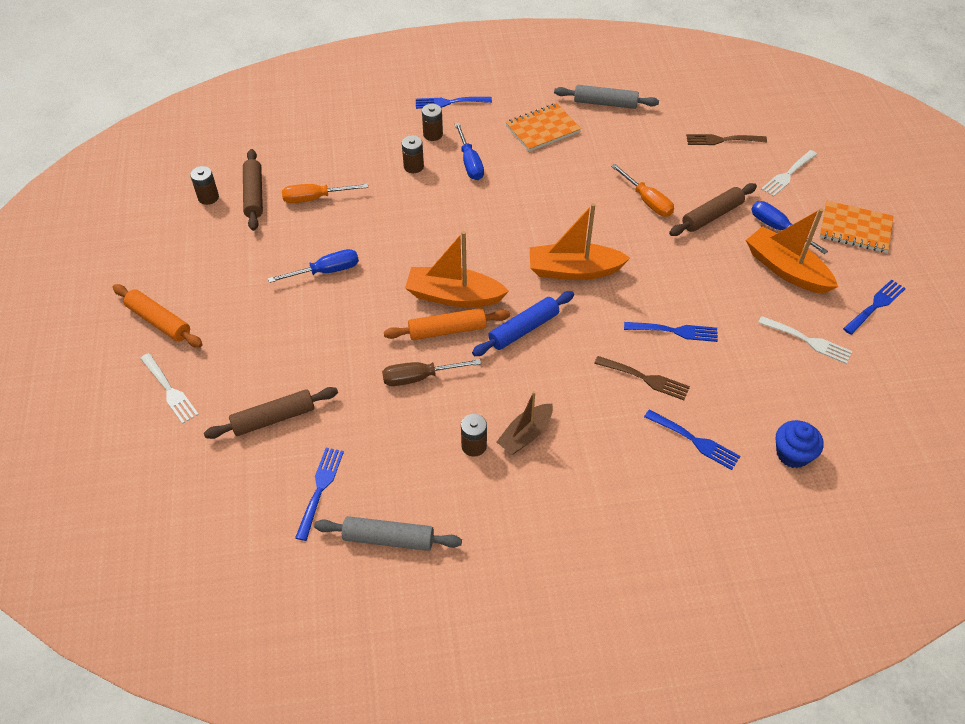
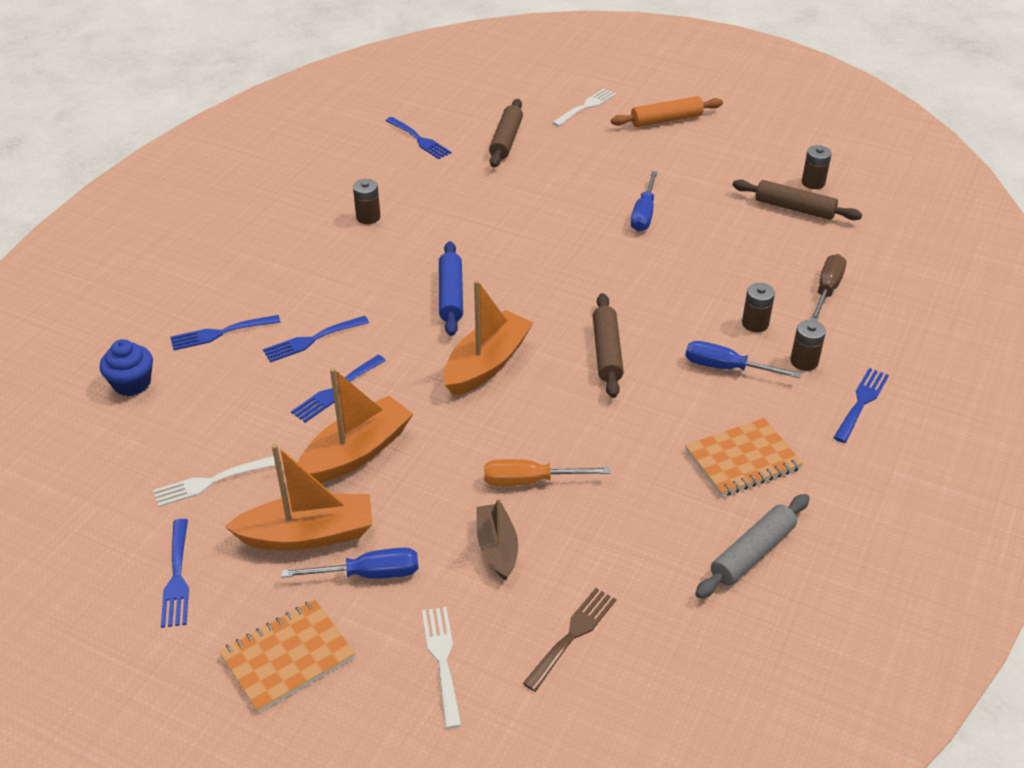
camera: 125 degrees right, 10 degrees down
white fork [140,353,199,424] -> white fork turned 135 degrees clockwise [552,89,616,127]
orange screwdriver [282,184,368,203] -> none
grey rolling pin [314,516,462,551] -> none
brown screwdriver [382,359,481,386] -> brown screwdriver moved to [810,254,846,321]
orange rolling pin [384,308,510,340] -> none
orange boat [405,231,509,307] -> orange boat moved to [298,368,413,483]
brown boat [497,391,553,455] -> brown boat moved to [476,498,518,581]
orange notebook [506,103,581,152] -> orange notebook turned 60 degrees clockwise [685,418,803,497]
brown fork [594,356,690,400] -> blue fork [263,316,369,362]
brown rolling pin [669,183,757,236] -> brown rolling pin moved to [593,293,624,398]

